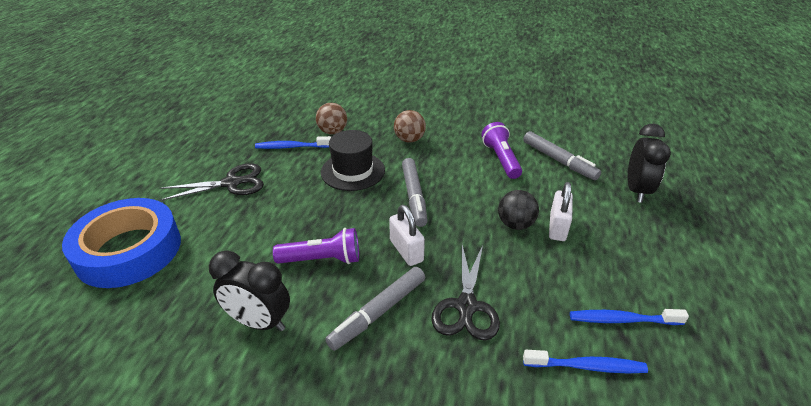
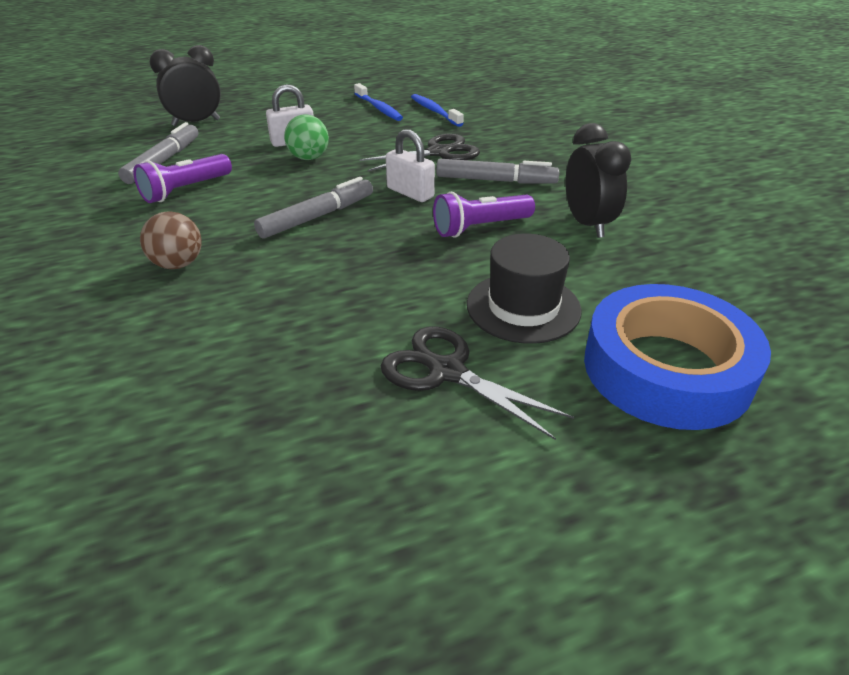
camera: 125 degrees left, 0 degrees up
blue toothbrush [255,136,331,149] -> none
purple flashlight [273,228,359,264] -> purple flashlight turned 75 degrees counterclockwise [433,192,535,238]
brown ball [316,103,347,134] -> none
black hat [321,130,385,191] -> black hat moved to [467,234,582,344]
white padlock [389,205,425,266] -> white padlock turned 75 degrees counterclockwise [386,129,435,202]
black ball [498,190,539,230] -> green ball [284,114,329,160]

